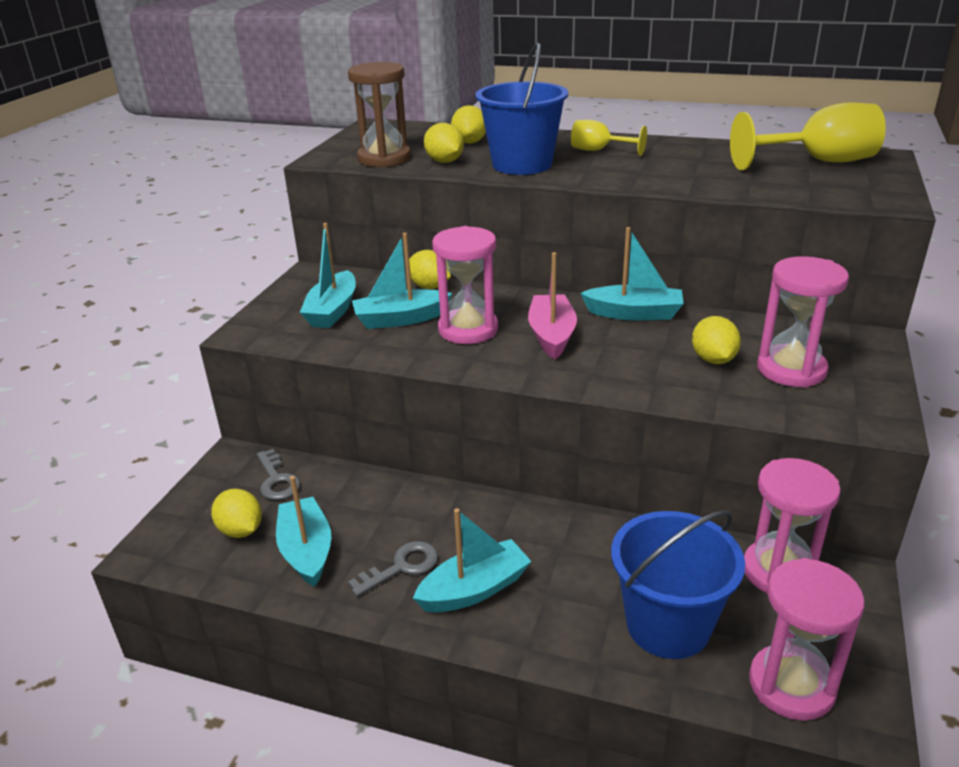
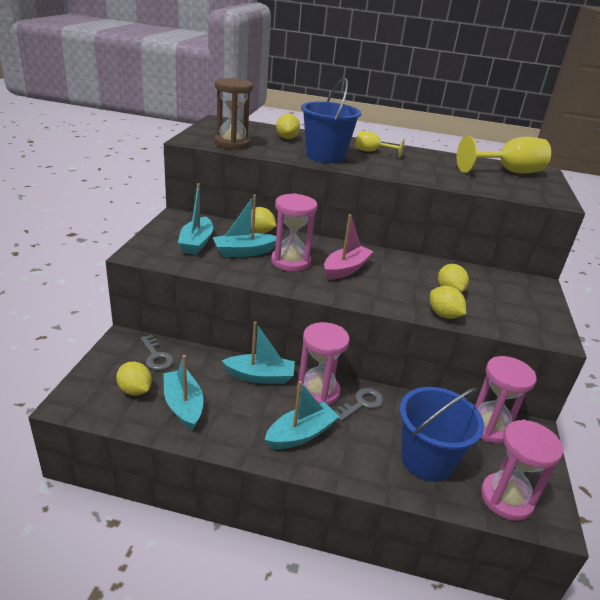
camera: 10 degrees left, 0 degrees up
grey key [348,541,438,597] -> grey key moved to [334,388,383,421]
yellow lemon [424,123,464,163] -> yellow lemon moved to [430,286,466,319]
pink boat [528,252,577,359] -> pink boat turned 45 degrees clockwise [324,214,374,280]
turquoise boat [580,227,684,320] -> turquoise boat moved to [222,322,295,384]
pink hourglass [757,256,849,388] -> pink hourglass moved to [297,322,350,406]

